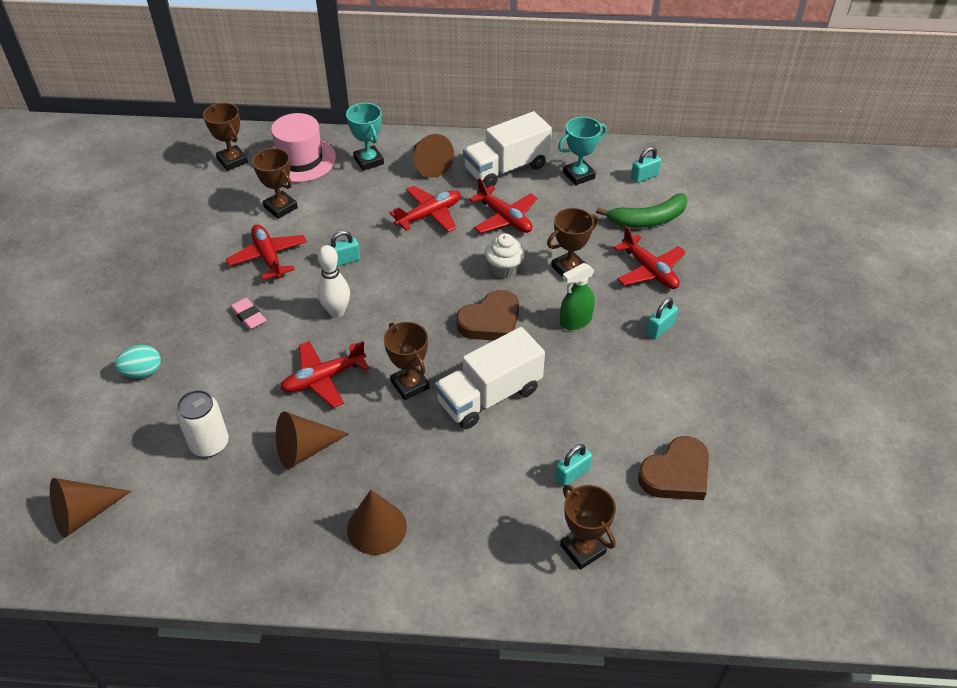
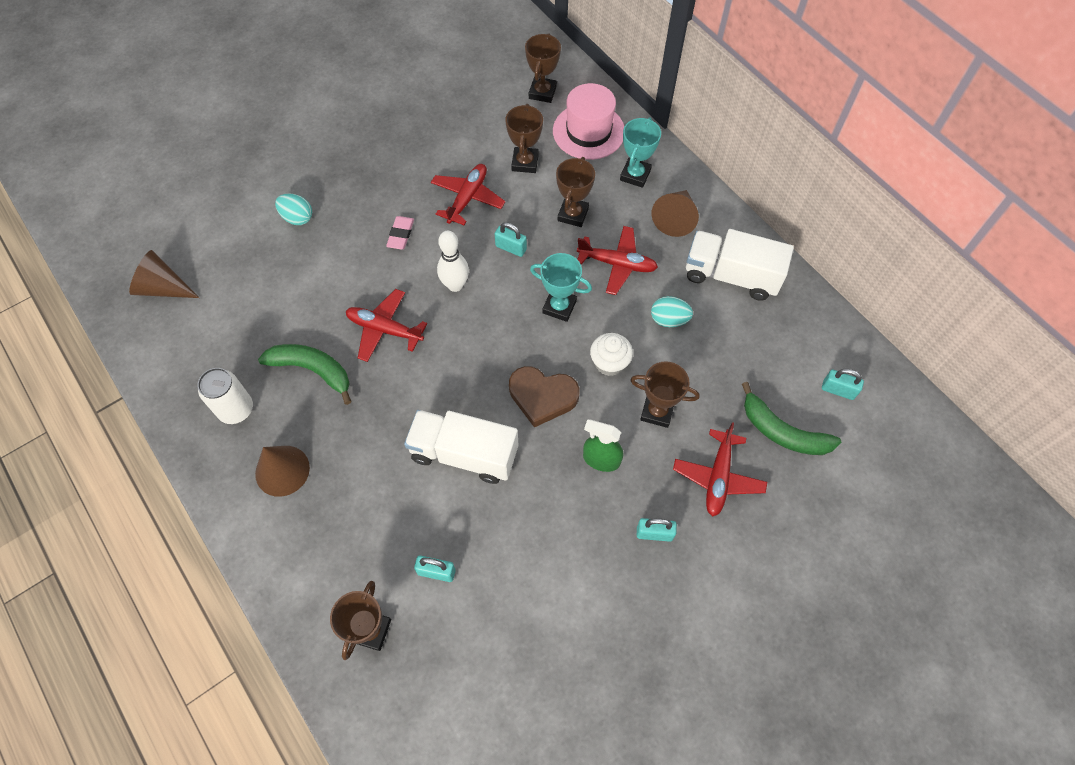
camera: 50 degrees right, 15 degrees up
white can [176,390,229,457] -> white can moved to [198,368,253,424]
brown cone [276,411,349,469] -> green banana [258,344,352,405]
brown trophy [384,322,429,400] -> brown trophy moved to [556,157,595,227]
red plane [469,178,537,233] -> turquoise egg [651,296,693,327]
turquoise trophy [558,117,607,185] -> turquoise trophy moved to [530,253,592,322]
brown heart [638,436,709,500] -> none

